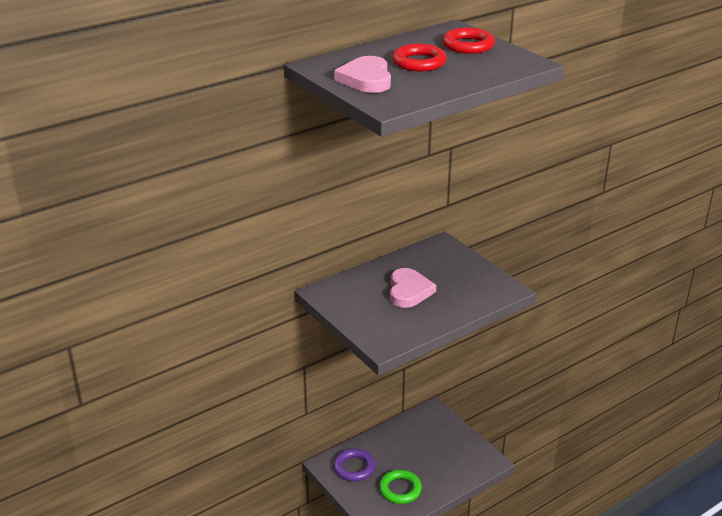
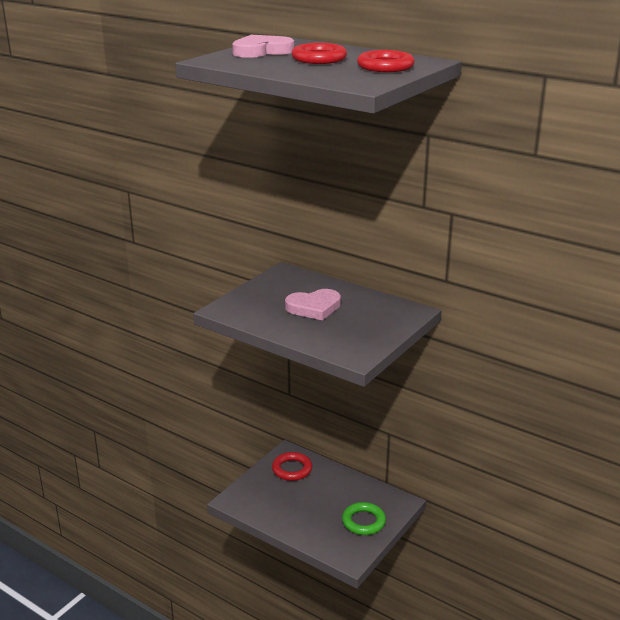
camera: 70 degrees right, 5 degrees down
purple ring [334,449,375,481] -> red ring [272,452,312,481]
green ring [379,470,422,504] -> green ring moved to [342,502,386,535]

